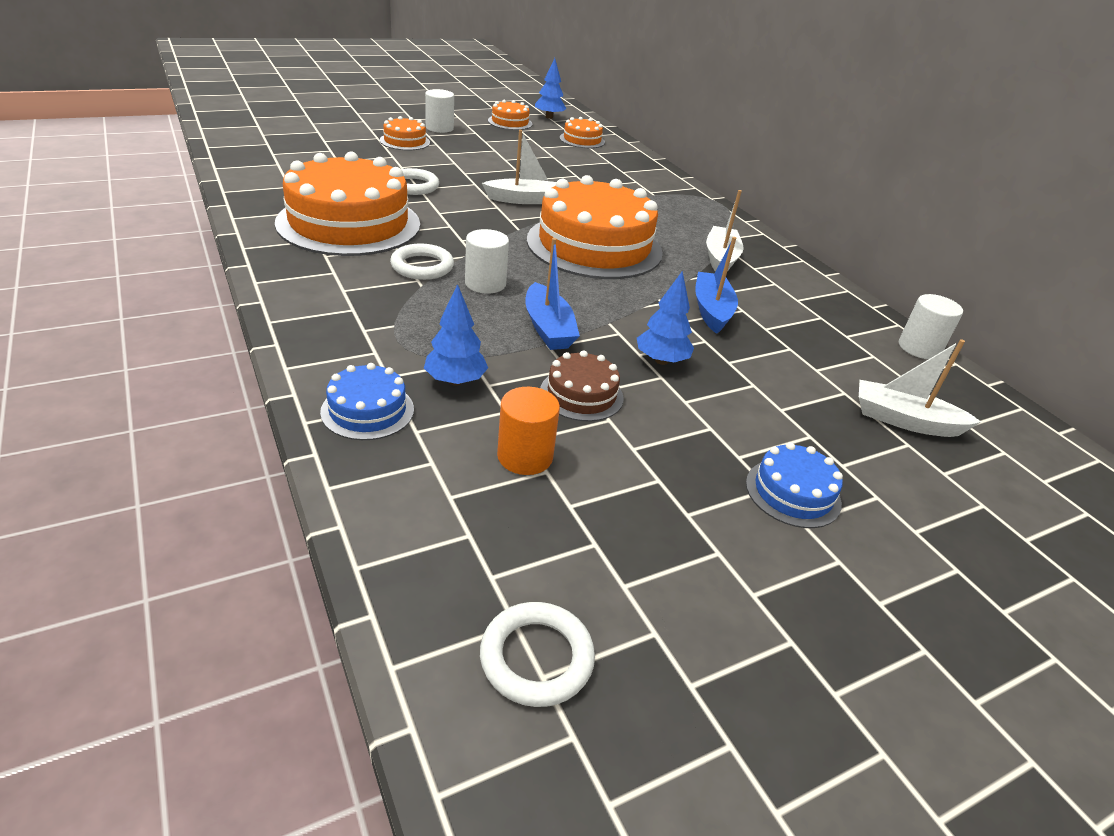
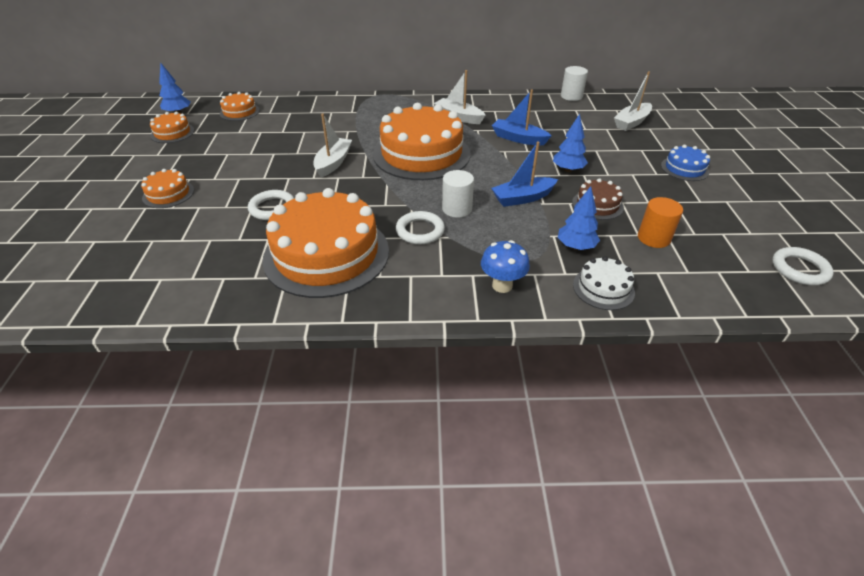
camera: 60 degrees left, 5 degrees up
blue cake [320,363,414,440] -> white cake [573,256,635,310]
white cylinder [425,89,454,133] -> none
blue boat [525,238,580,350] -> blue boat turned 150 degrees clockwise [491,141,558,207]
none -> blue mushroom [481,240,530,293]

